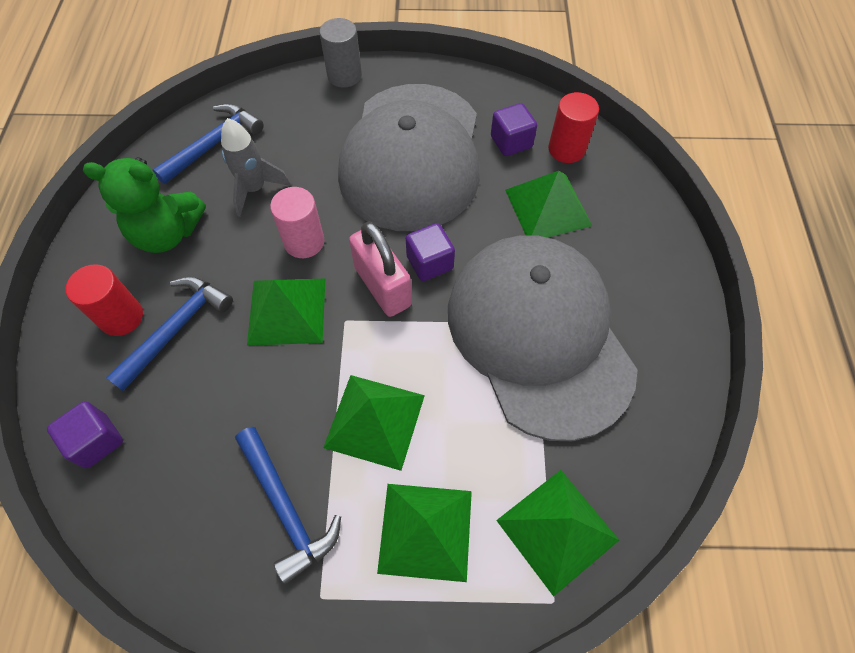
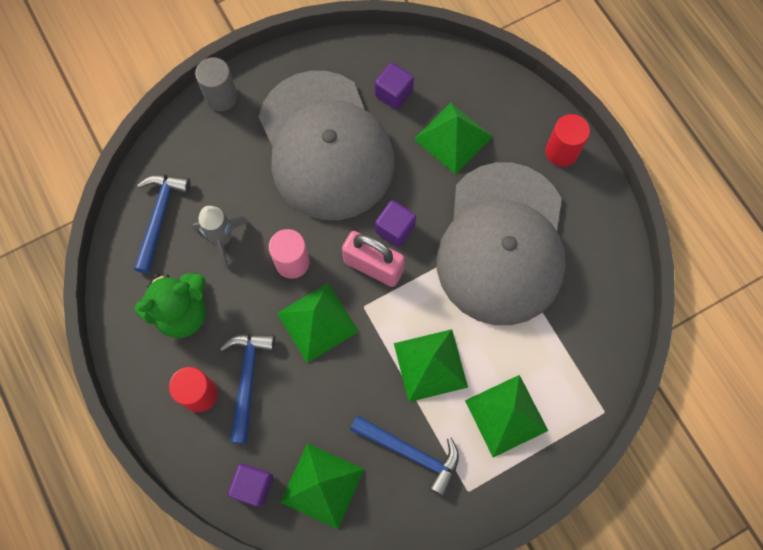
camera: 30 degrees left, 10 degrees up
grey cap [448,235,638,441] -> grey cap turned 120 degrees counterclockwise [437,162,566,325]
green pyramid [496,470,619,597] -> green pyramid moved to [280,443,364,529]
red cylinder [548,92,599,163] -> red cylinder moved to [545,114,590,167]

